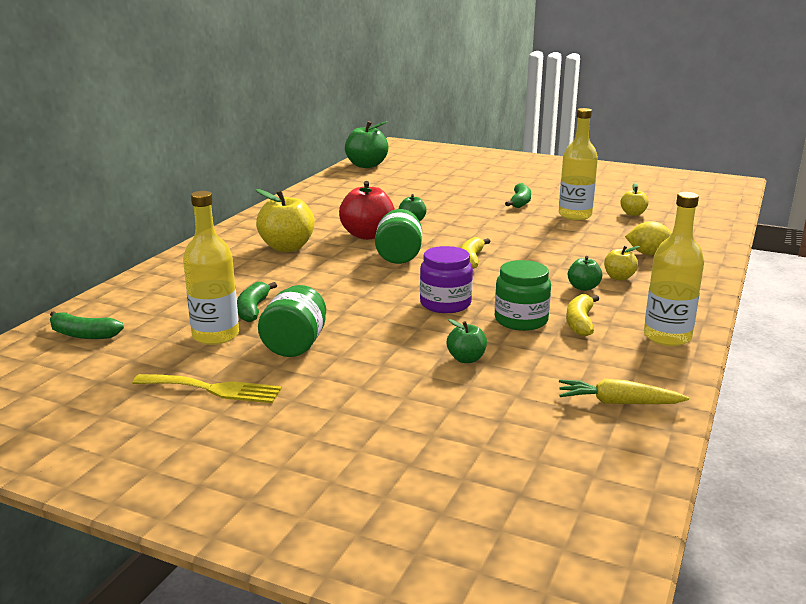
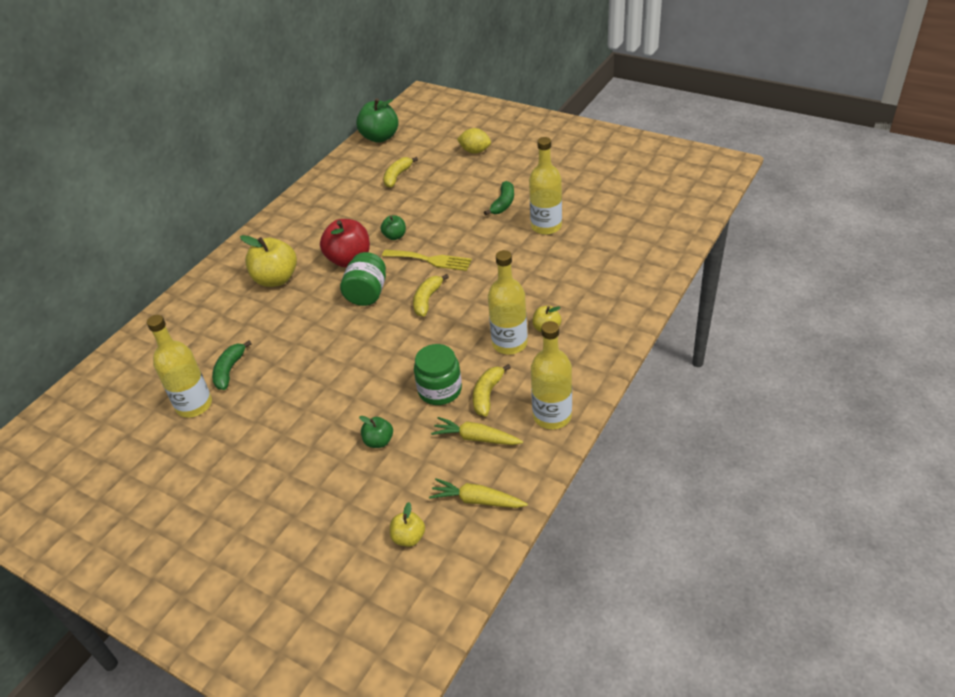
camera: 10 degrees right, 20 degrees up
green banana [50,311,124,339] -> none
yellow fork [132,374,282,403] -> yellow fork moved to [382,249,472,271]
green jar [258,285,326,357] -> none
purple jar [420,246,473,313] -> none
green apple [568,256,602,291] -> yellow bottle [488,250,527,354]
yellow apple [620,183,649,216] -> yellow apple moved to [390,502,425,547]
yellow lemon [625,221,672,255] -> yellow lemon moved to [457,128,491,154]
none -> yellow banana [383,157,418,188]
none -> yellow carrot [431,417,523,445]

